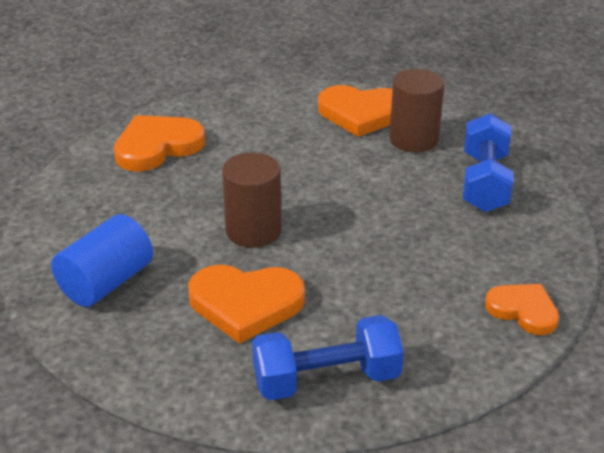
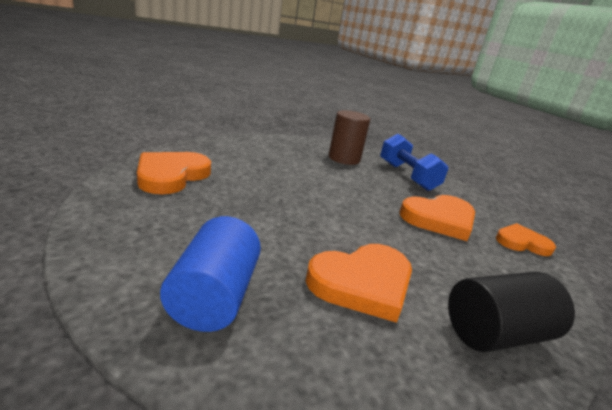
camera: 35 degrees left, 10 degrees down
brown cylinder [222,153,282,248] -> none
blue dumbbell [252,315,404,400] -> black cylinder [448,272,575,352]
orange heart [318,85,393,137] -> orange heart moved to [399,195,475,241]

